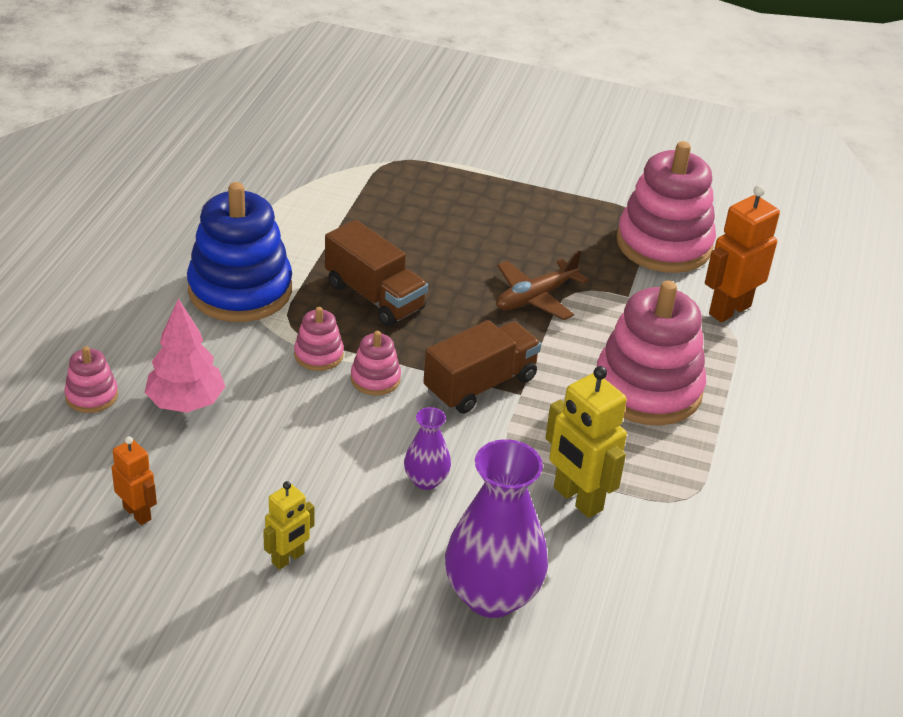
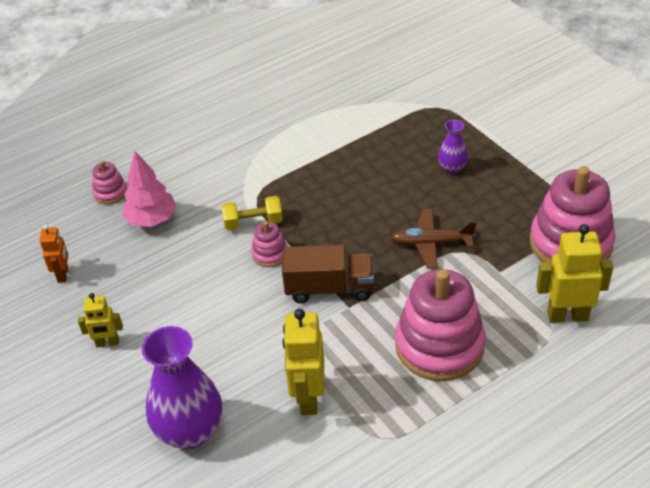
camera: 45 degrees right, 5 degrees up
blue stacking toy [187,182,292,322] -> none
pink stacking toy [294,307,344,371] -> yellow dumbbell [222,196,283,231]
brown truck [325,220,428,326] -> none
purple vase [404,407,451,490] -> purple vase moved to [438,120,468,174]
orange robot [705,185,780,322] -> yellow robot [536,224,613,323]

